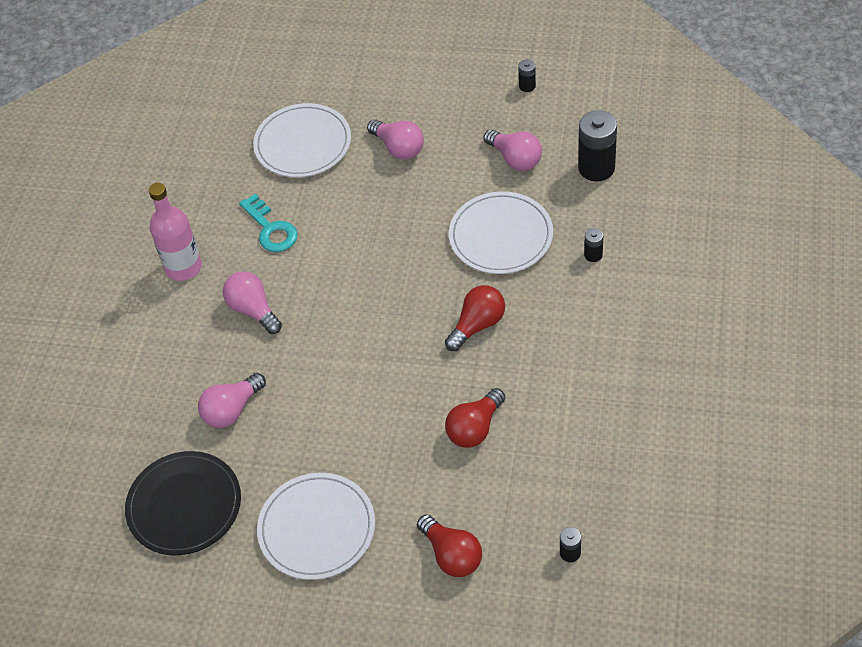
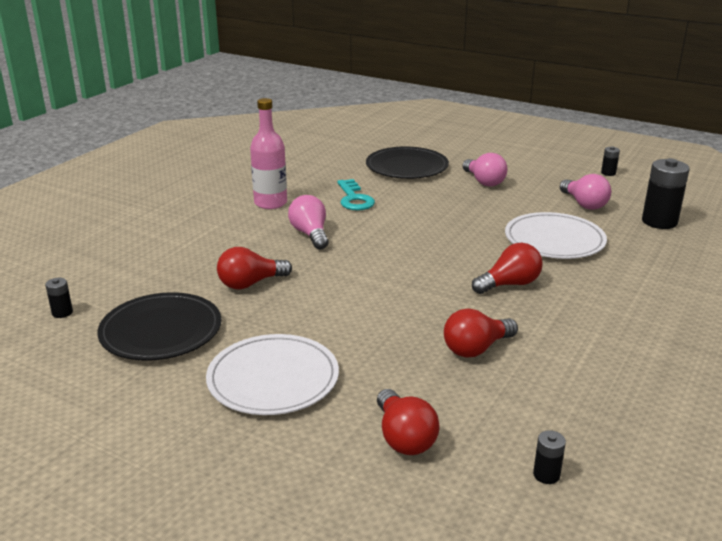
camera: 15 degrees right, 25 degrees down
pink light bulb [198,373,266,428] -> red light bulb [217,247,292,289]
white plate [253,103,351,177] -> black plate [366,146,449,179]
black battery [584,228,603,262] -> black battery moved to [45,278,73,318]

